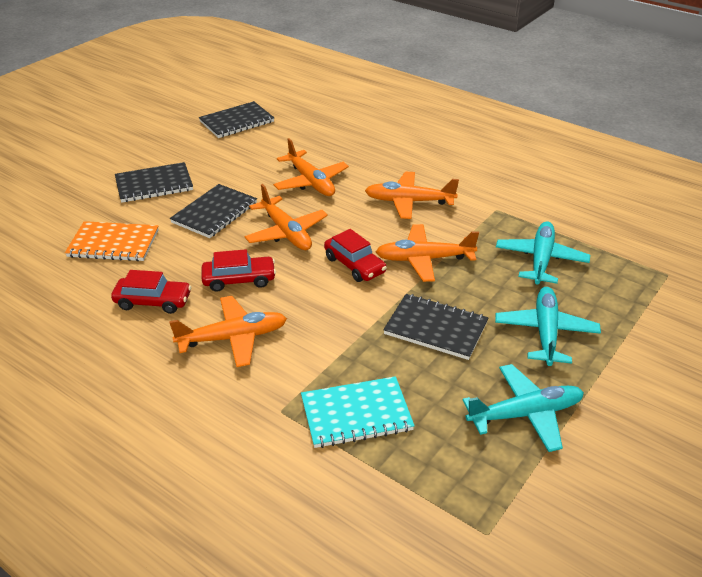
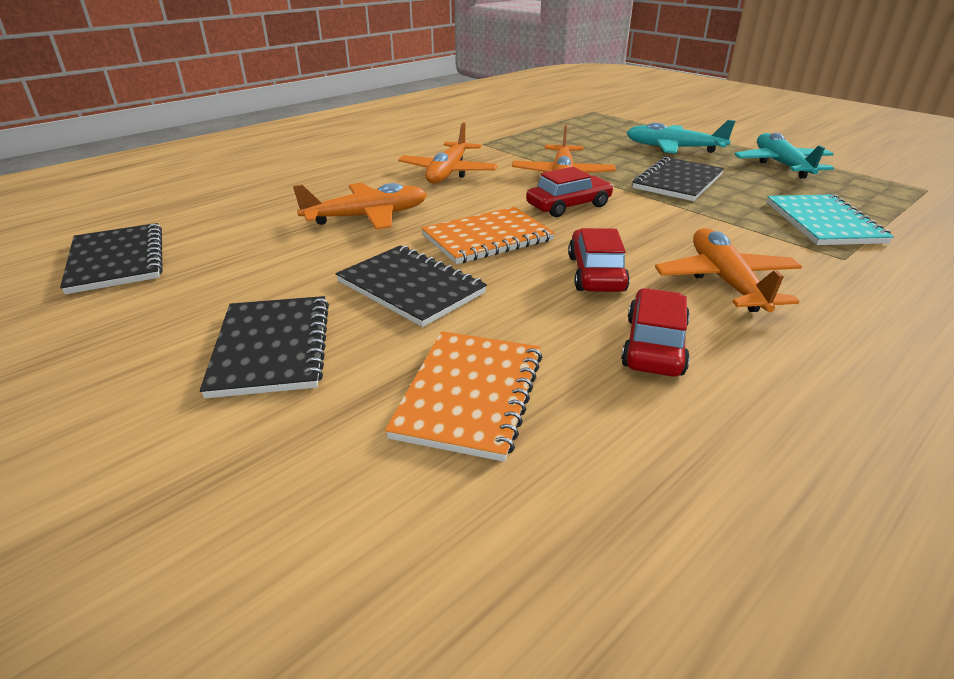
camera: 80 degrees left, 5 degrees down
orange plane [244,184,328,250] -> orange notebook [421,207,555,264]
turquoise plane [496,221,590,285] -> none

